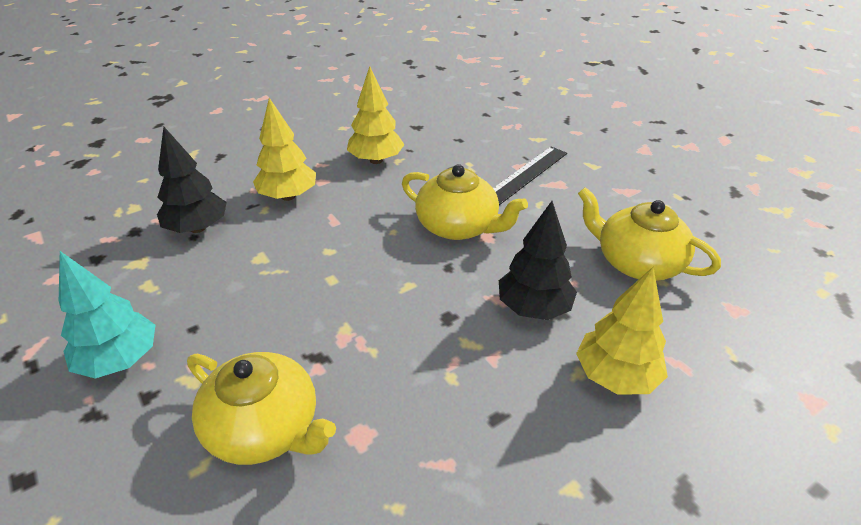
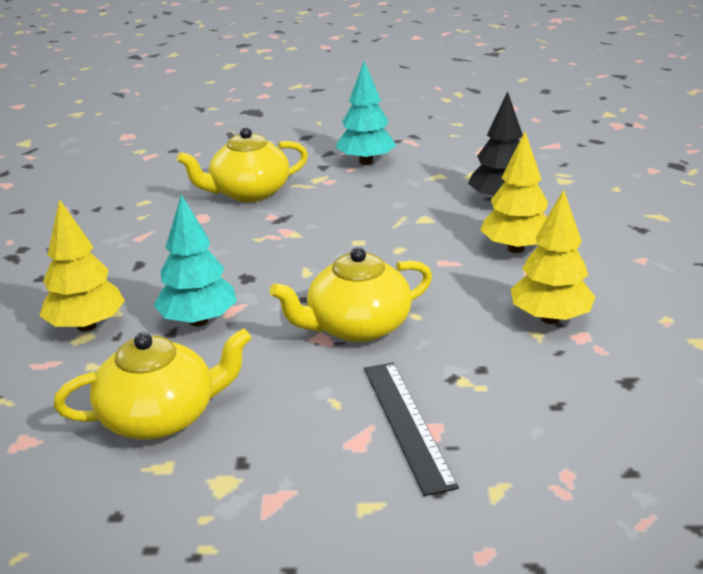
camera: 125 degrees right, 10 degrees down
black tree [499,201,577,320] -> turquoise tree [153,195,237,326]

